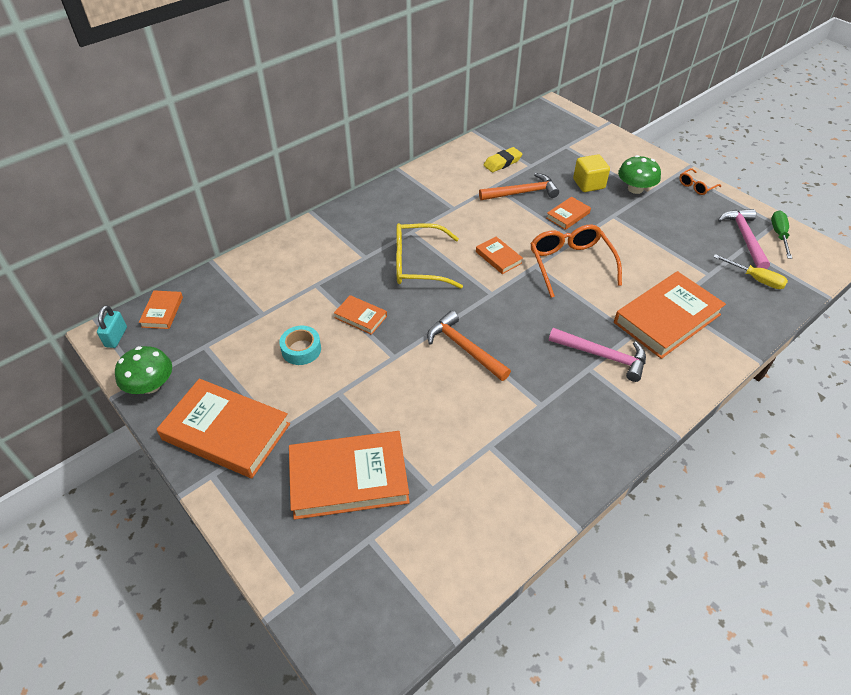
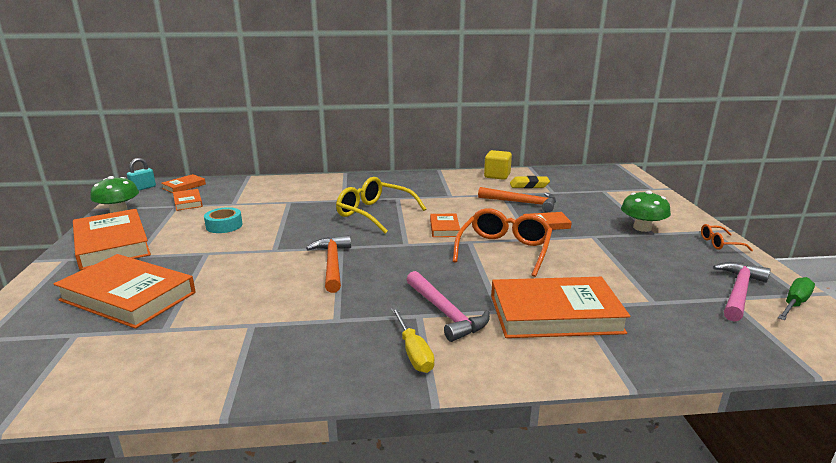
camera: 35 degrees right, 25 degrees down
orange book [334,295,387,335] -> orange book moved to [173,189,203,211]
yellow cube [573,154,610,192] -> yellow cube moved to [484,150,512,180]
yellow screwdriver [713,254,788,289] -> yellow screwdriver moved to [391,308,435,373]

